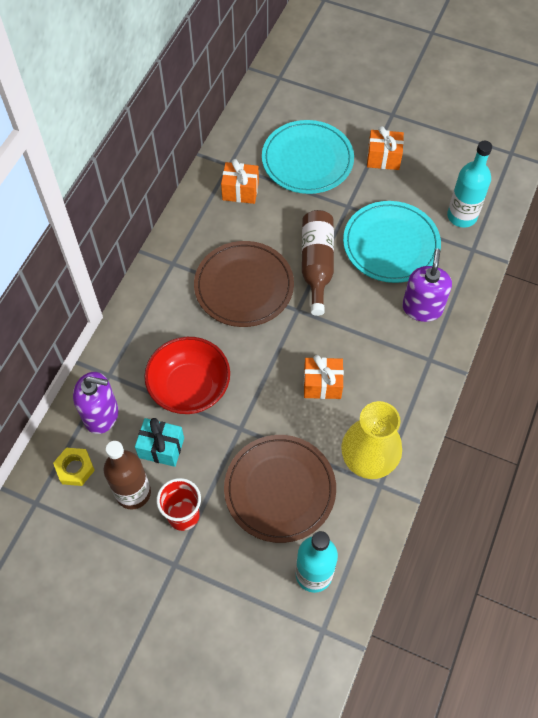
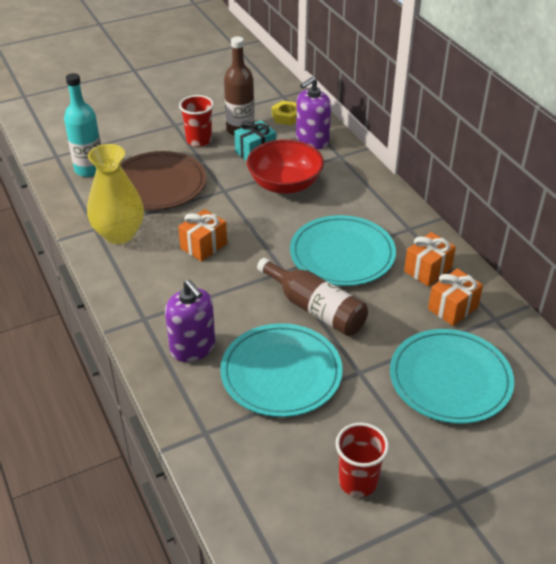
camera: 130 degrees right, 20 degrees down
brown plate [194,241,294,327] -> turquoise plate [290,215,396,286]
orange gift [367,126,404,170] -> orange gift moved to [404,232,456,286]
turquoise bottle [447,141,492,228] -> none
none -> red cup [335,423,389,497]

